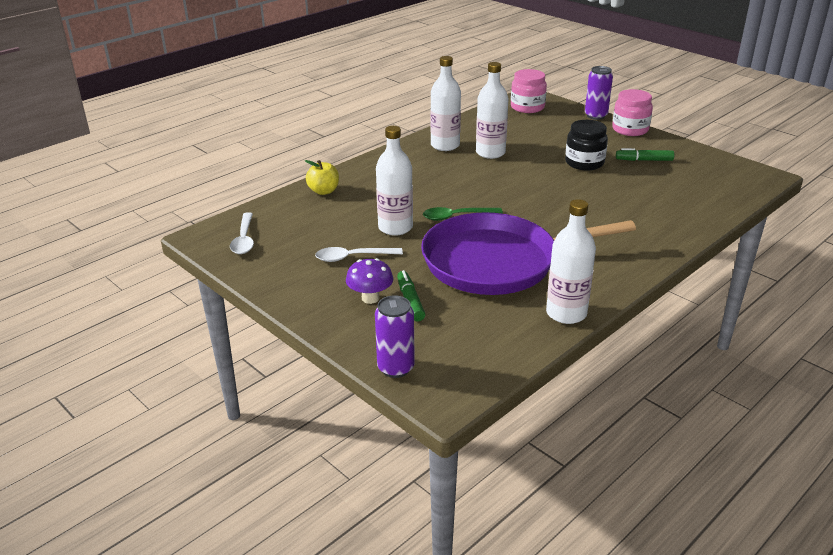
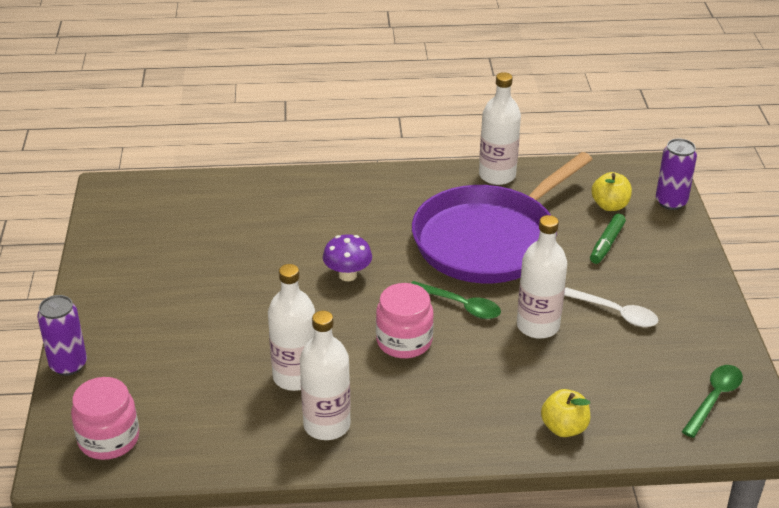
camera: 140 degrees left, 5 degrees up
white spoon [230,212,254,254] -> green spoon [682,365,743,438]
purple mushroom [346,258,393,304] -> purple mushroom moved to [323,234,372,281]
purple pan [421,212,636,295] -> purple pan turned 105 degrees clockwise [412,152,593,283]
black jar [565,120,608,171] -> none
pink jar [612,89,653,136] -> pink jar moved to [376,283,434,358]
green marker [616,148,674,161] -> none
none -> yellow apple [591,172,632,211]

